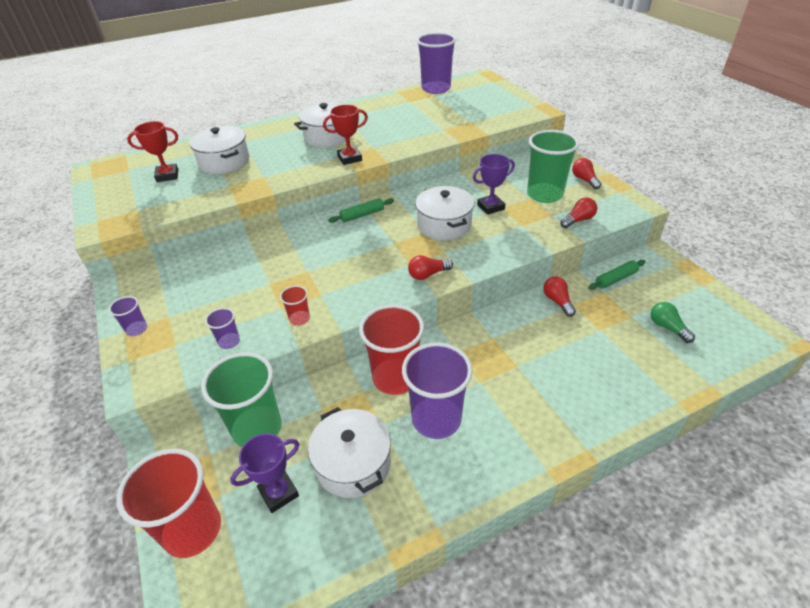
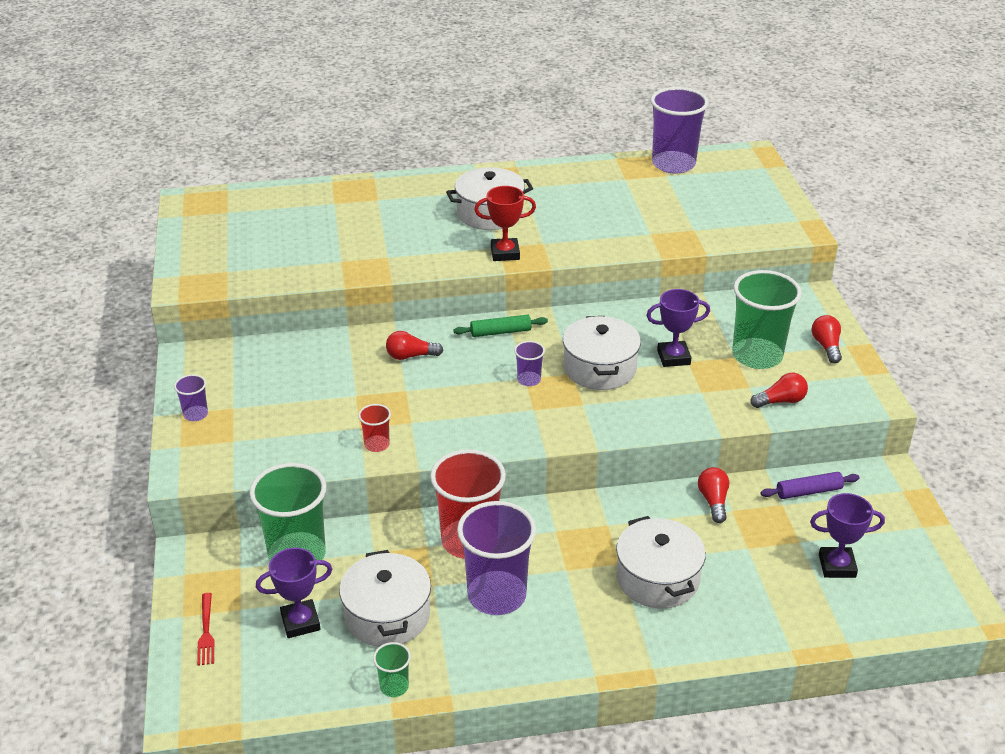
camera: 15 degrees right, 5 degrees down
red cup [117,449,221,558] -> red fork [197,593,215,666]
red trophy [127,121,178,182] -> none
white pot [189,126,249,174] -> white pot moved to [616,516,706,609]
purple cup [205,308,240,349] -> purple cup moved to [514,341,545,386]
red light bulb [408,255,453,280] -> red light bulb moved to [386,331,443,360]
green rolling pin [588,260,645,290] -> purple rolling pin [760,472,860,499]
green light bulb [650,302,695,343] -> purple trophy [810,493,885,578]
none -> green cup [373,642,411,697]

